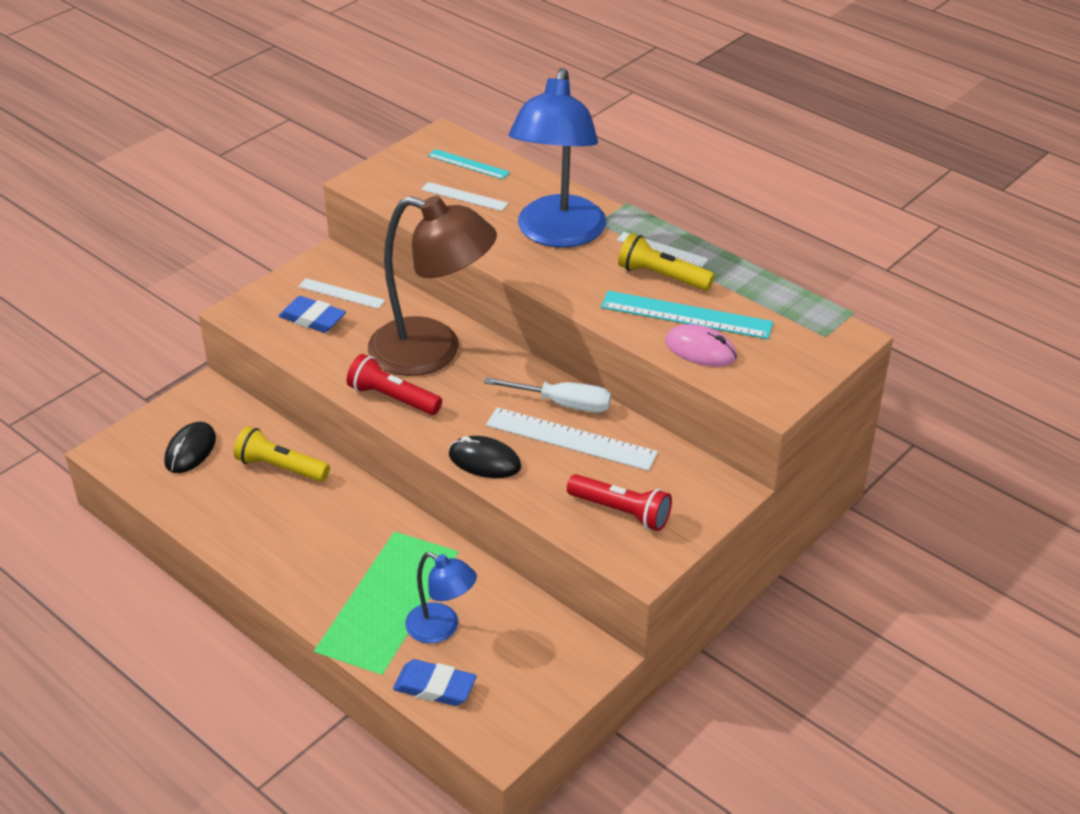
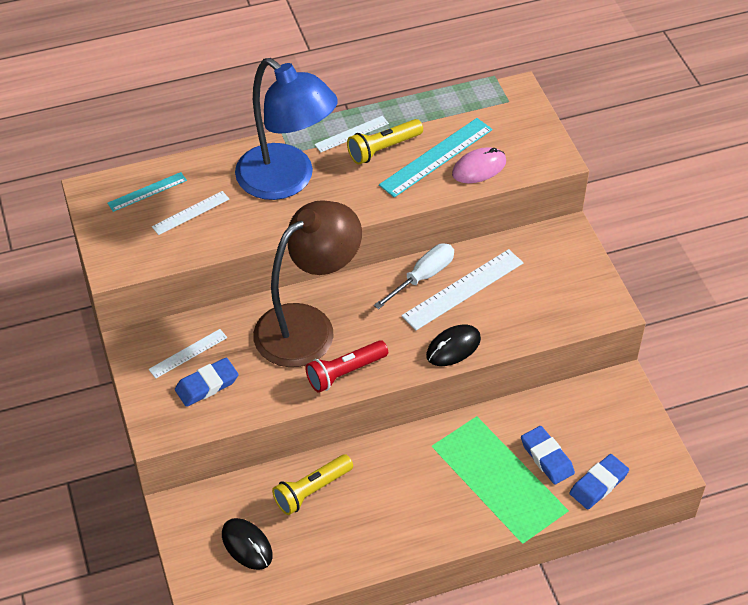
camera: 60 degrees left, 10 degrees up
blue lamp [405,552,477,643] -> blue eraser [521,426,575,484]
red flashlight [567,474,672,531] -> none

